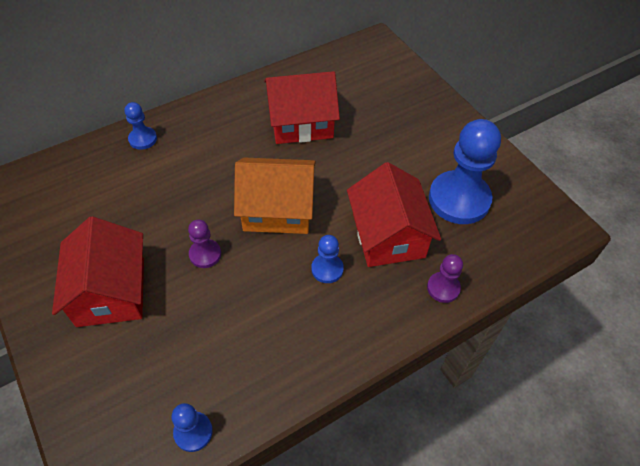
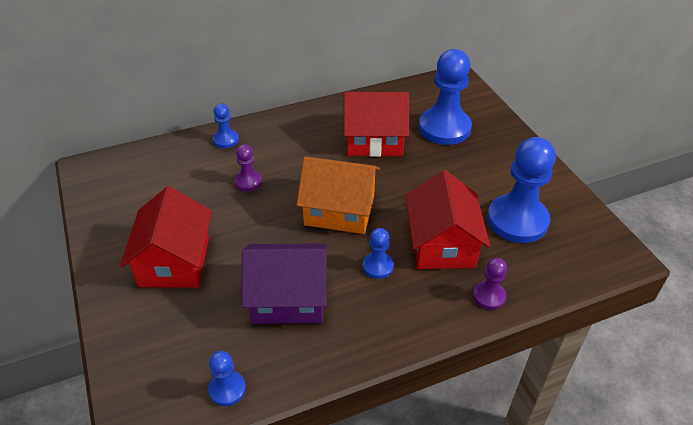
camera: 10 degrees right, 10 degrees down
purple pawn [188,220,221,268] -> purple pawn moved to [235,144,262,192]
none -> purple house [242,243,327,324]
none -> blue pawn [419,49,472,145]

